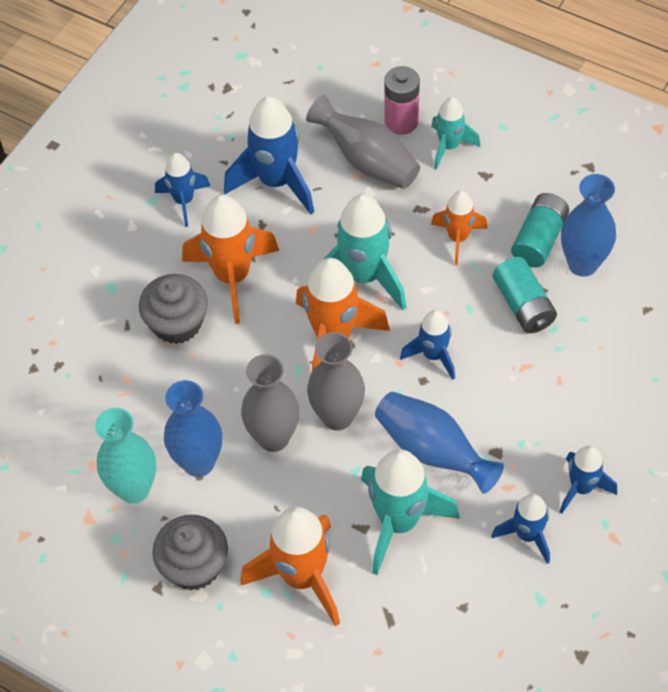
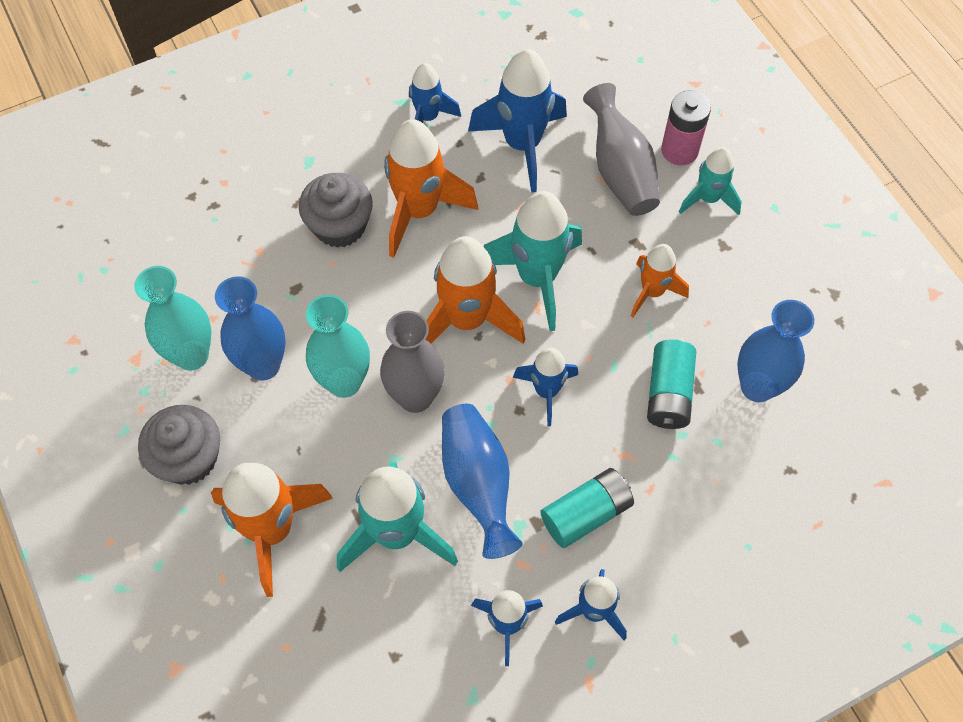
camera: 30 degrees right, 5 degrees up
grey vase [241,354,299,452] -> turquoise vase [306,295,370,398]
turquoise battery [511,193,569,267] -> turquoise battery moved to [540,468,634,548]

